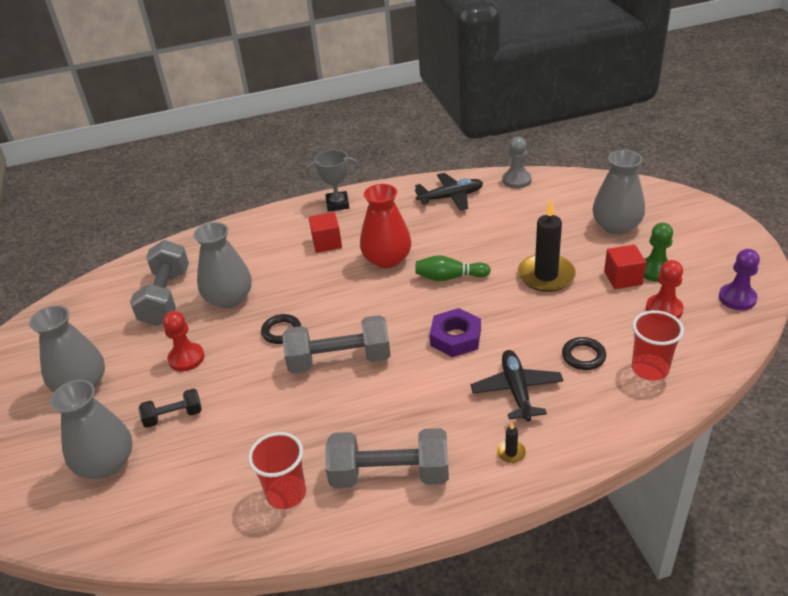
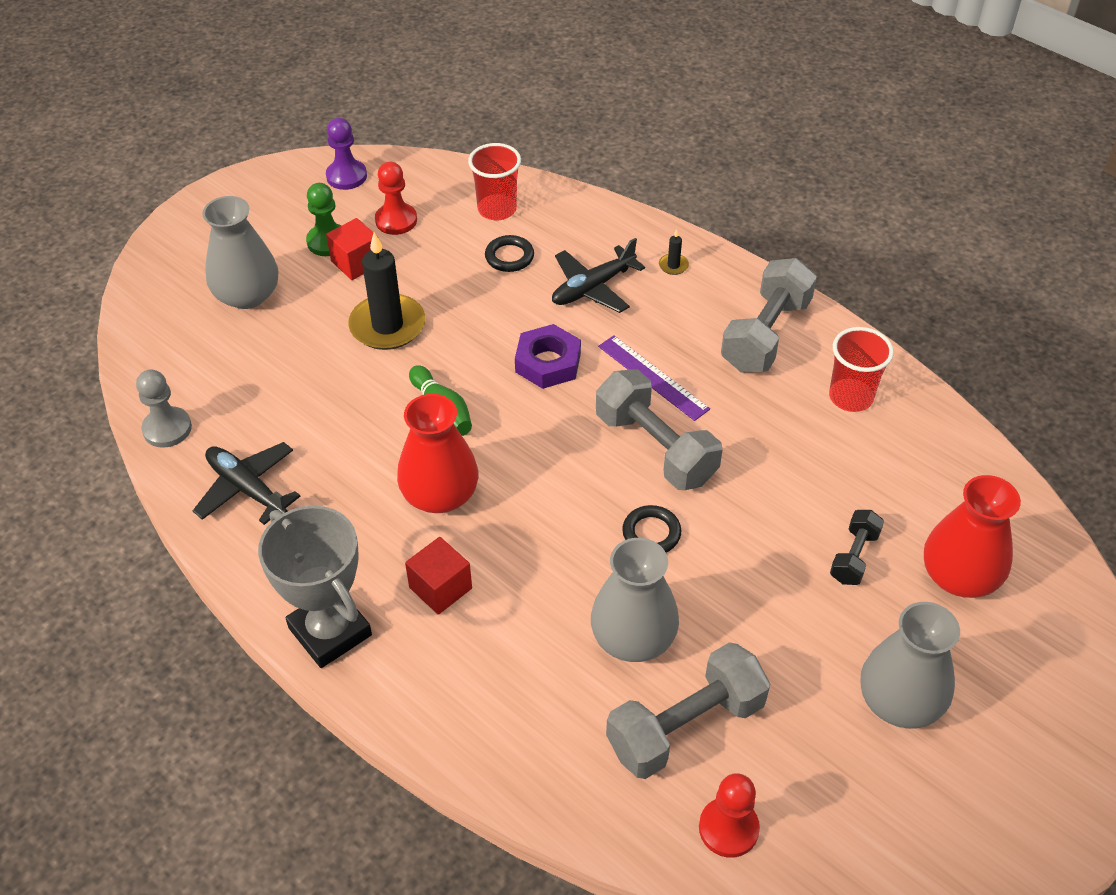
camera: 125 degrees left, 10 degrees up
grey vase [50,380,132,479] -> red vase [924,475,1021,598]
black dumbbell [138,388,202,428] -> black dumbbell turned 75 degrees clockwise [830,510,884,585]
red pawn [163,311,204,371] -> red pawn moved to [699,773,760,858]
grey trophy [306,149,359,212] -> grey trophy [258,506,372,668], size x1.51
grey dumbbell [326,428,449,488] -> grey dumbbell turned 60 degrees clockwise [721,258,817,373]
none -> purple ruler [598,335,710,421]

